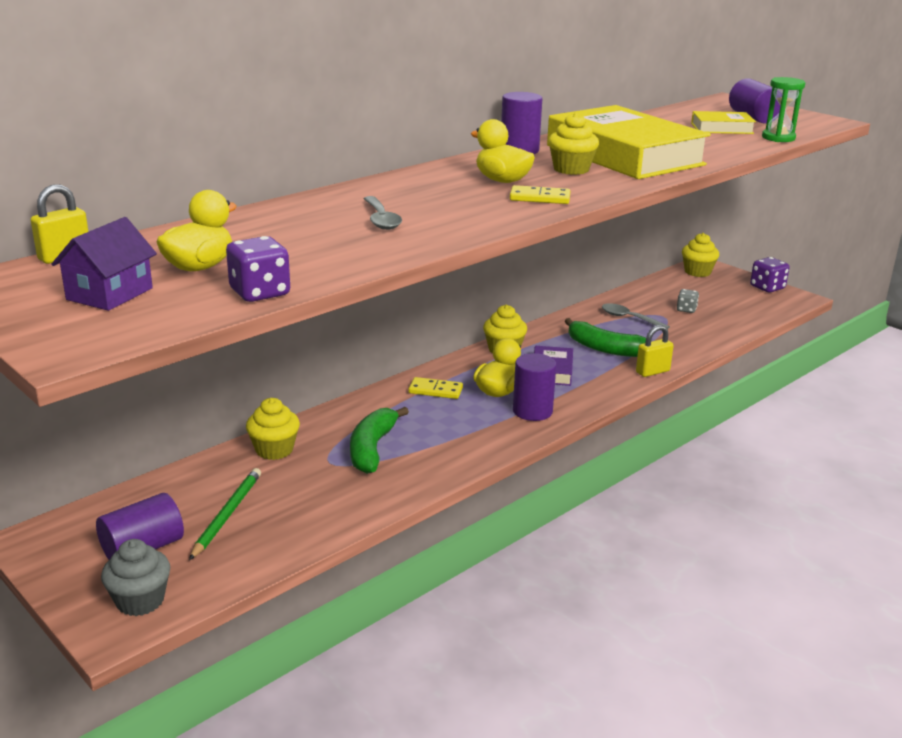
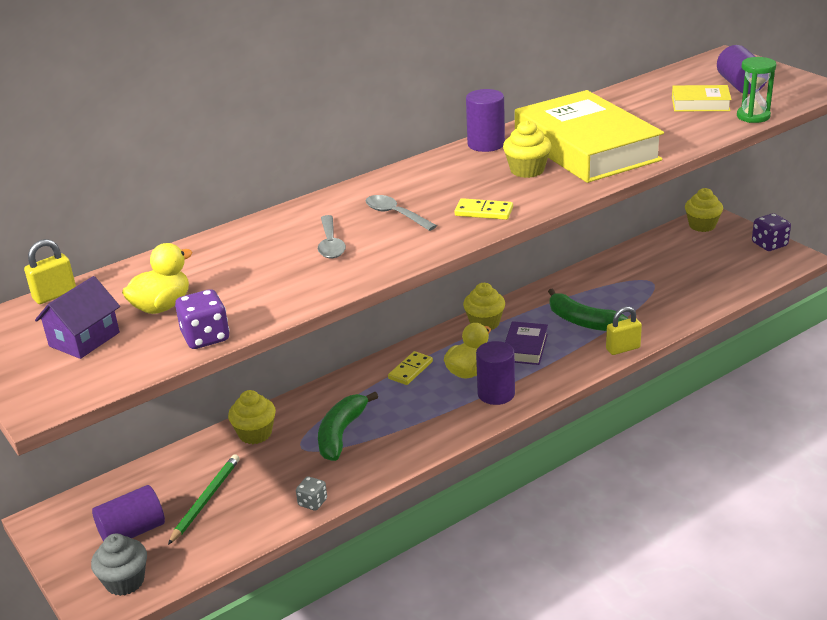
camera: 10 degrees right, 5 degrees up
yellow domino [408,377,463,399] -> yellow domino turned 75 degrees counterclockwise [388,351,433,385]
yellow duck [471,119,535,183] -> none
grey spoon [602,303,670,329] -> grey spoon moved to [366,195,437,231]
grey dice [677,289,699,313] -> grey dice moved to [296,476,327,511]

